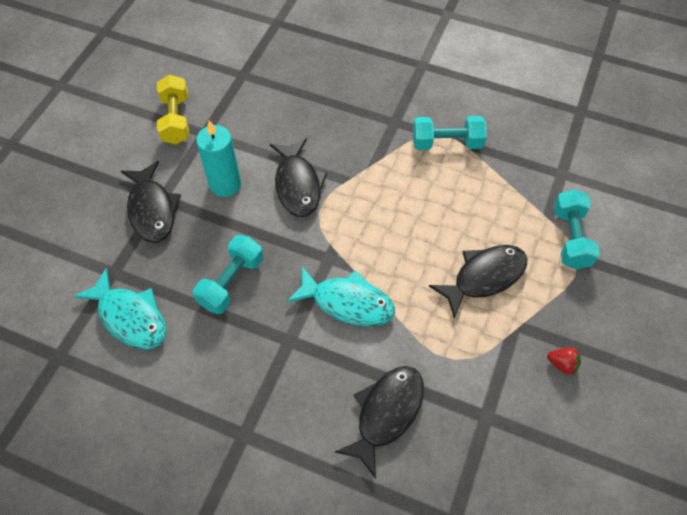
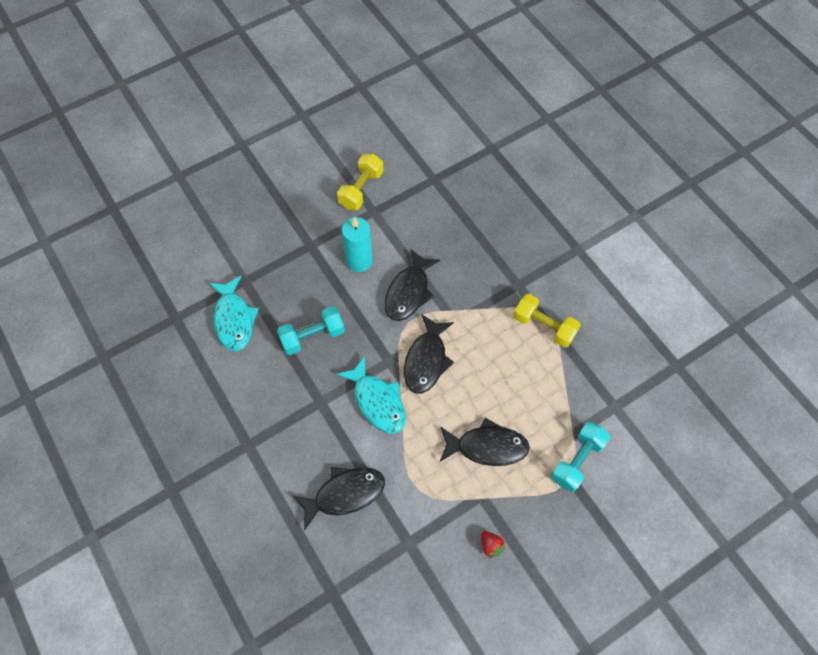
camera: 35 degrees right, 5 degrees up
black fish [121,161,181,243] -> black fish moved to [404,314,454,394]
turquoise dumbbell [413,116,487,150] -> yellow dumbbell [513,294,581,348]

